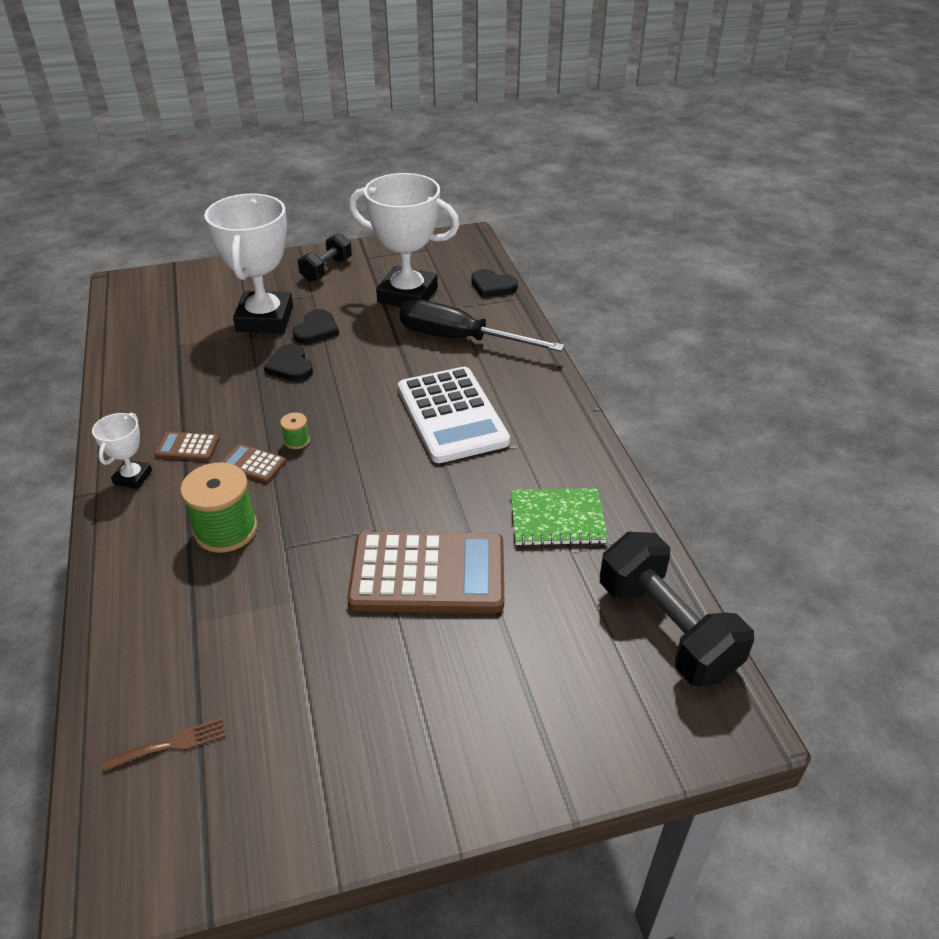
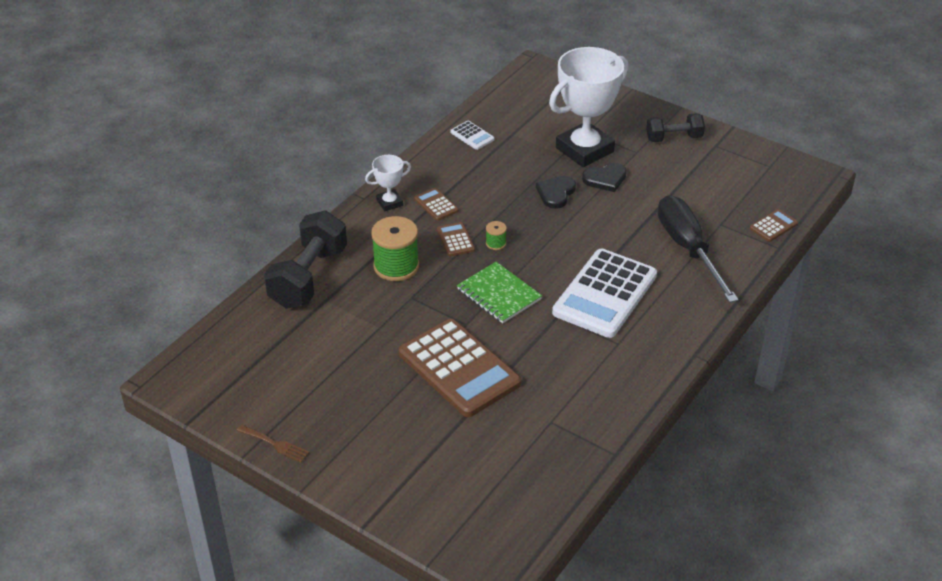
camera: 50 degrees right, 0 degrees up
brown fork [102,717,226,772] -> brown fork moved to [237,425,309,463]
white trophy [349,173,460,307] -> none
black heart [471,269,518,297] -> brown calculator [750,209,798,242]
green notebook [511,488,608,546] -> green notebook moved to [457,262,542,323]
black dumbbell [600,532,754,687] -> black dumbbell moved to [264,211,347,309]
none -> white calculator [450,121,495,150]

